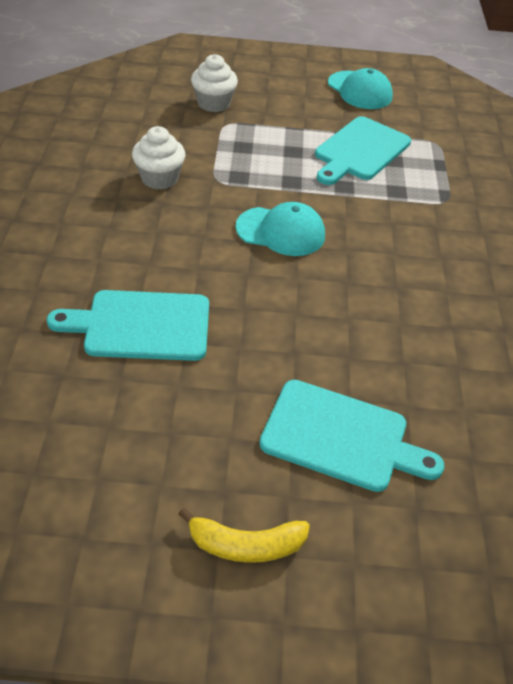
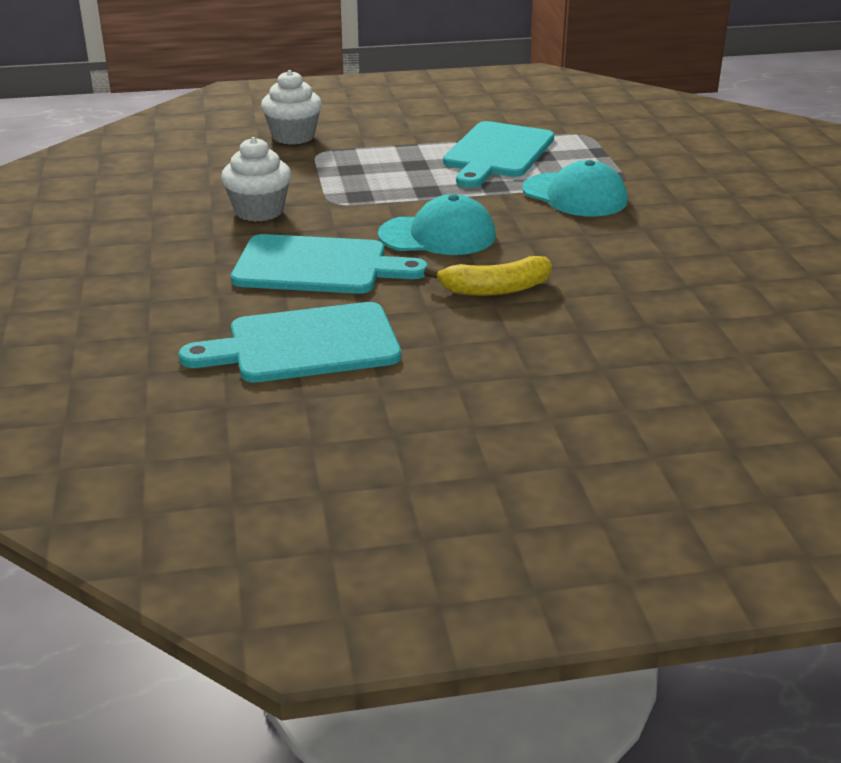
camera: 10 degrees left, 15 degrees down
yellow banana [178,508,310,563] -> yellow banana moved to [424,256,552,296]
turquoise cutting board [259,380,444,492] -> turquoise cutting board moved to [231,234,428,294]
turquoise cap [328,68,393,109] -> turquoise cap moved to [522,160,628,217]

